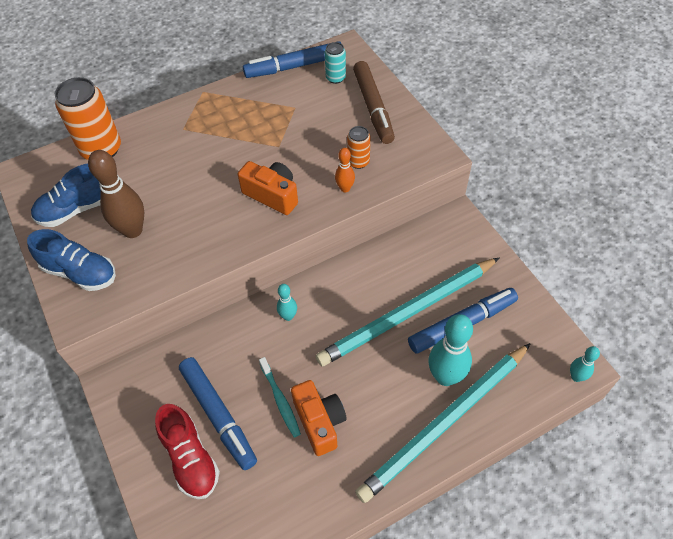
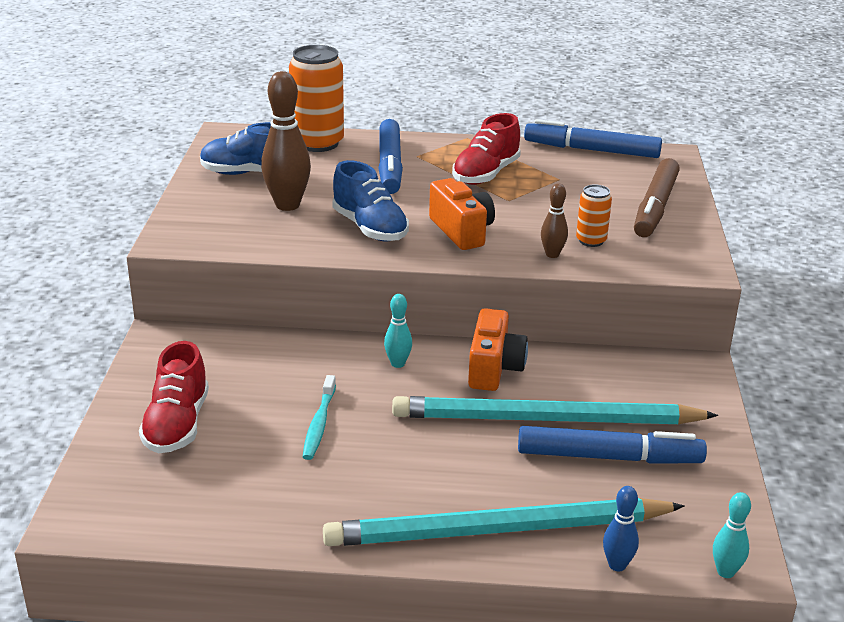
camera: 30 degrees right, 25 degrees down
blue shoe [27,229,116,291] -> blue shoe moved to [333,160,409,242]
blue marker [179,357,257,470] -> blue marker moved to [378,119,403,194]
orange camera [291,380,347,456] -> orange camera moved to [468,308,528,391]
turquoise can [325,42,346,84] -> none
orange bowling pin [335,148,355,192] -> brown bowling pin [541,183,568,258]
turquoise bowling pin [429,314,473,386] -> none
none -> red shoe [452,113,521,185]
none -> blue bowling pin [603,486,639,572]

